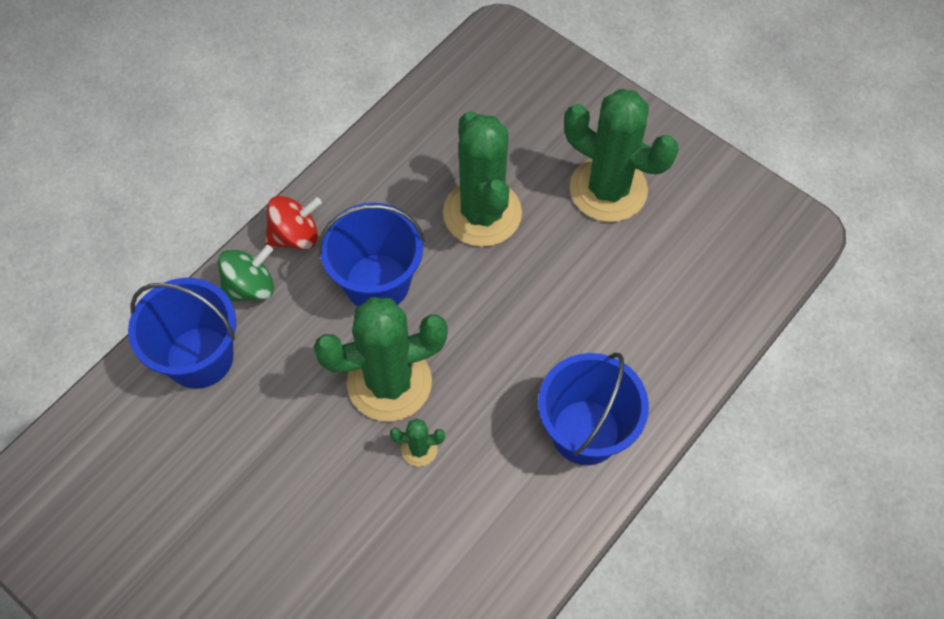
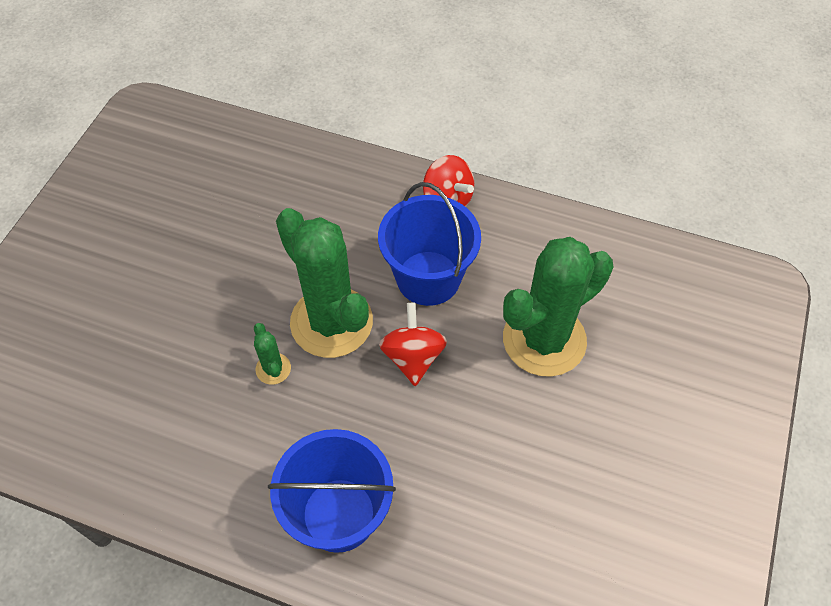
camera: 70 degrees right, 5 degrees down
blue bucket [128,278,236,389] -> none
green spinning top [218,245,274,302] -> none
green cactus [564,89,679,222] -> none
none -> red spinning top [379,303,447,386]

